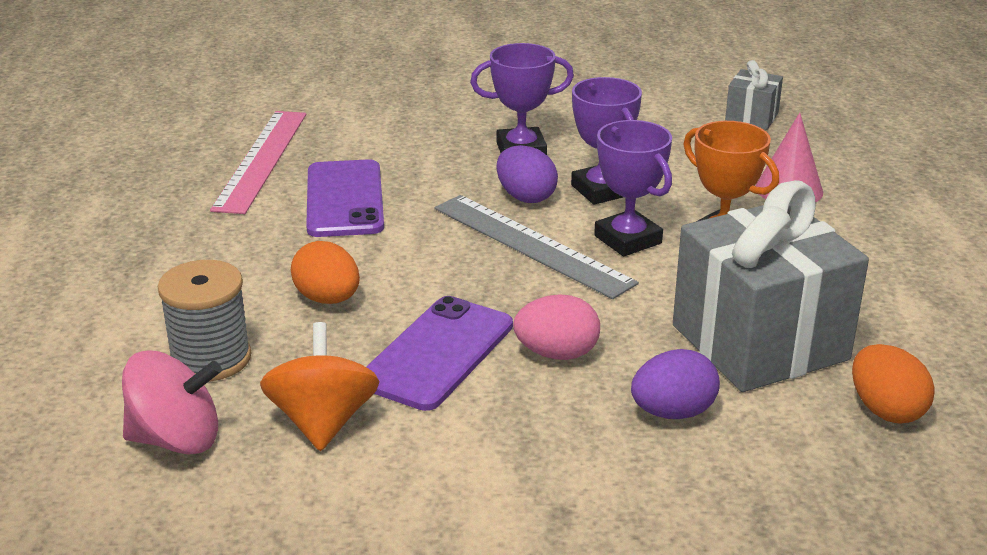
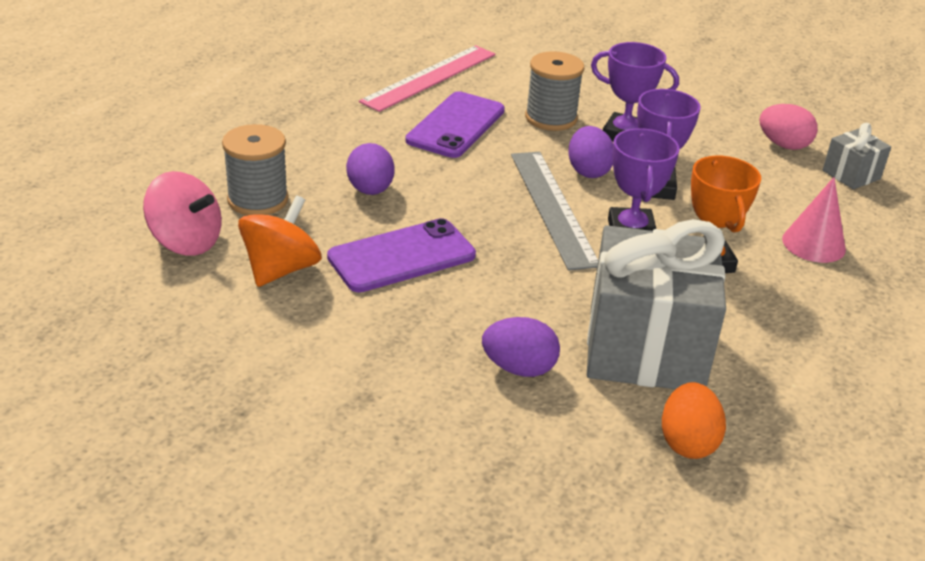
camera: 30 degrees right, 5 degrees up
orange egg [291,241,360,304] -> purple egg [346,143,395,195]
pink egg [513,294,600,360] -> pink egg moved to [759,104,818,150]
none -> grey spool [525,51,584,131]

